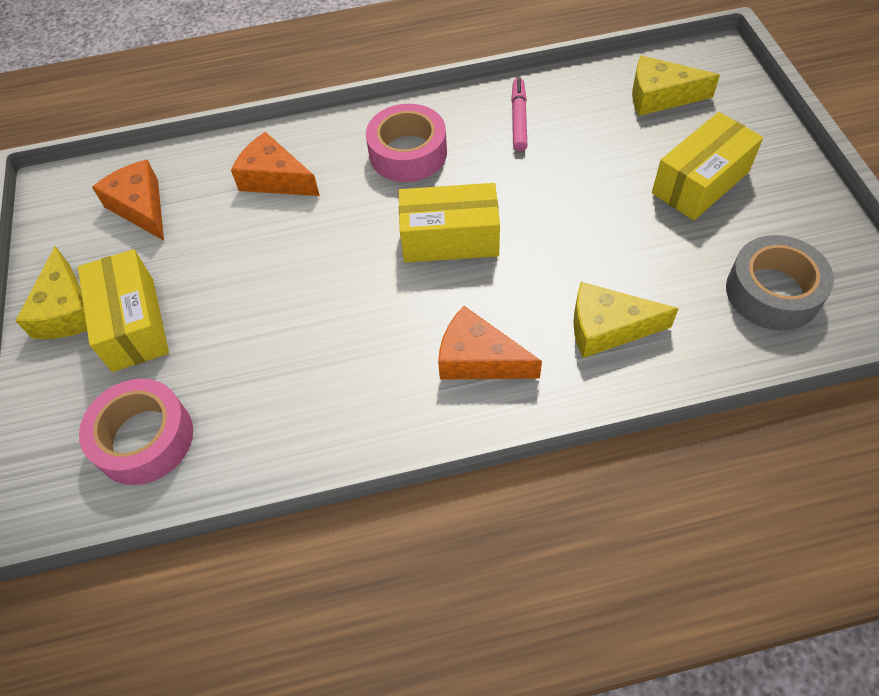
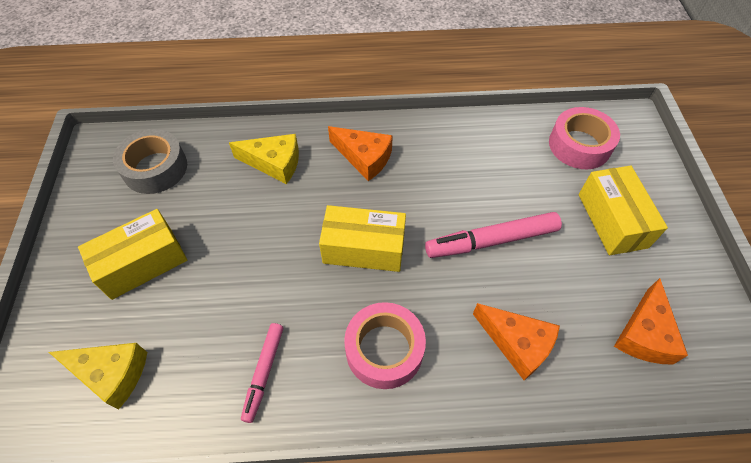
camera: 175 degrees left, 0 degrees up
yellow cheese [15,246,87,339] -> none
orange cheese [92,160,164,241] -> orange cheese turned 45 degrees clockwise [614,278,688,365]
none -> pink marker [425,212,562,258]

